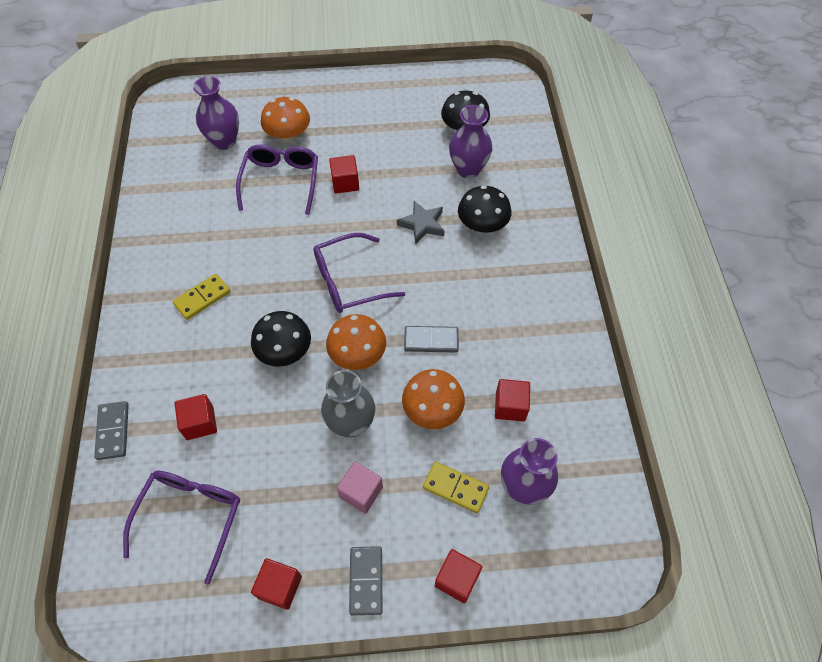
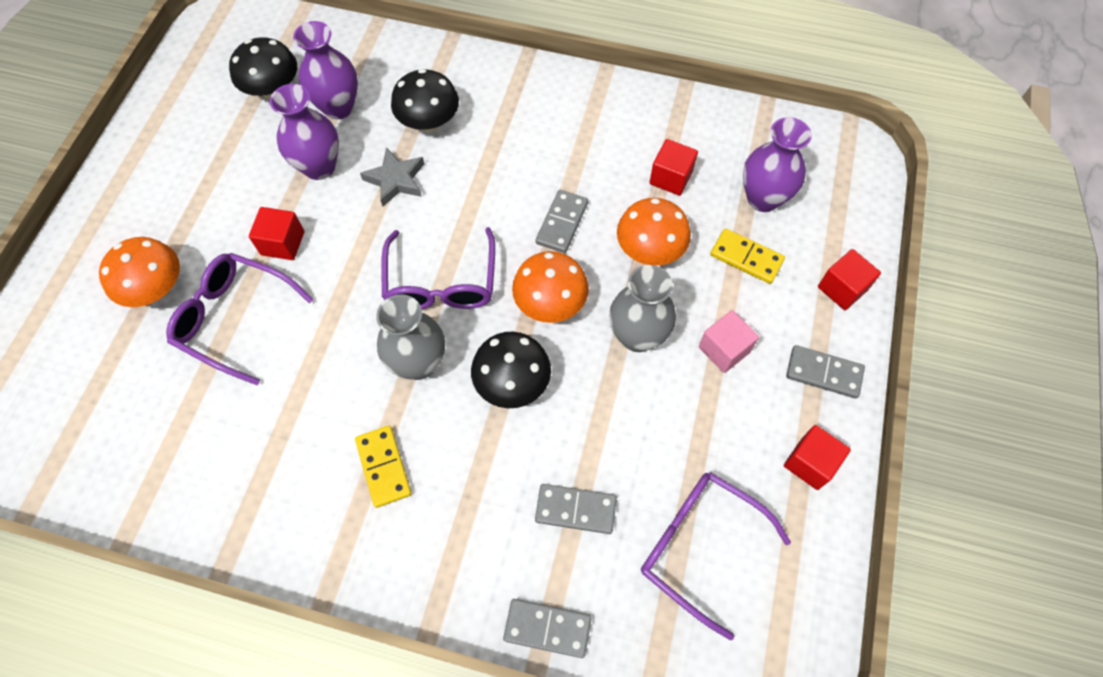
camera: 70 degrees left, 5 degrees up
red cube [175,394,217,440] -> grey domino [535,484,617,534]
purple vase [193,76,239,150] -> purple vase moved to [270,84,339,180]
yellow domino [423,462,489,513] -> yellow domino turned 75 degrees clockwise [710,228,785,284]
none -> grey vase [376,294,445,380]

